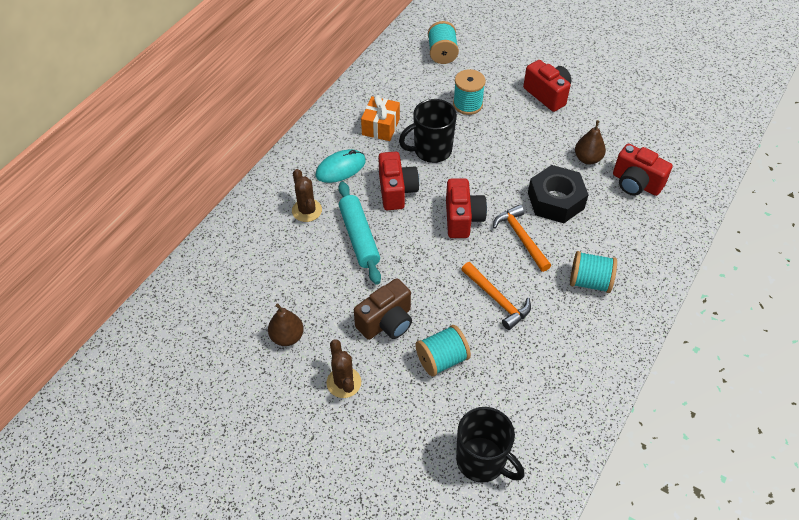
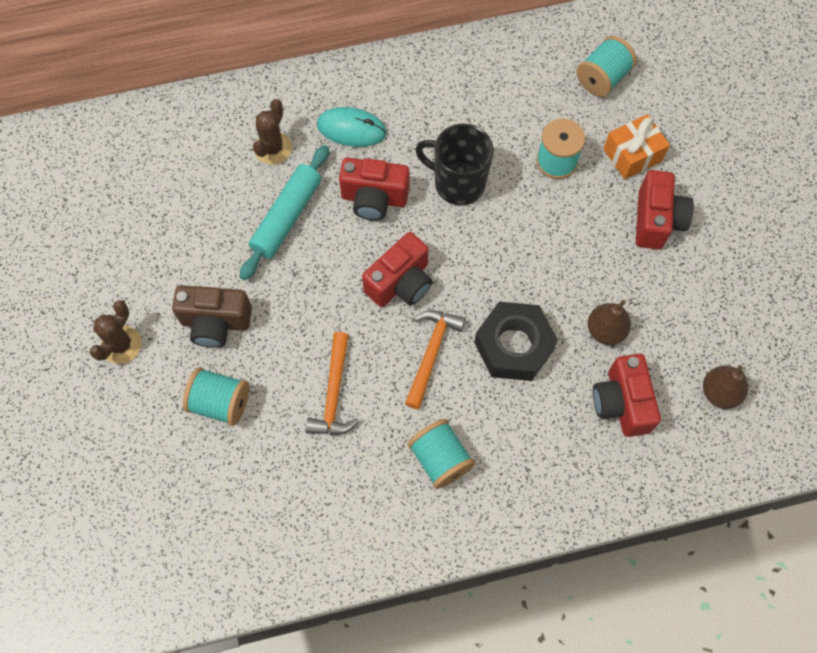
camera: 45 degrees right, 15 degrees up
brown pear [268,304,304,346] -> brown pear moved to [703,365,748,409]
orange gift [361,95,400,141] -> orange gift moved to [603,114,670,180]
red camera [378,152,419,210] -> red camera turned 60 degrees clockwise [339,158,409,221]
black mug [456,407,524,483] -> none

